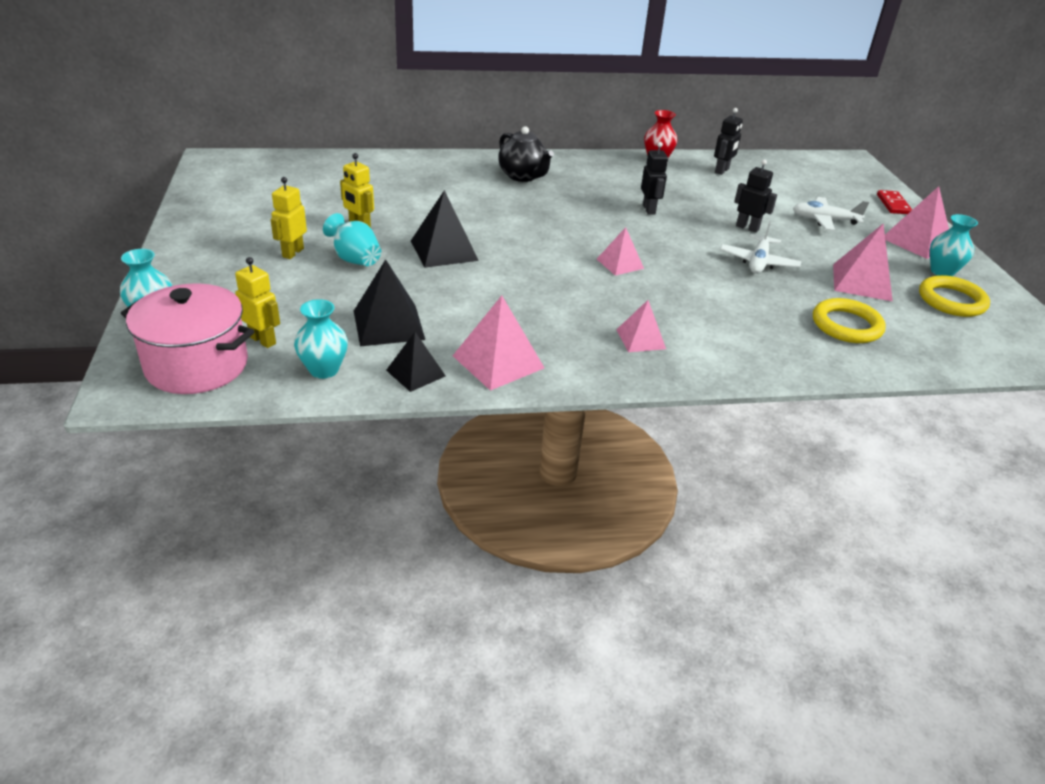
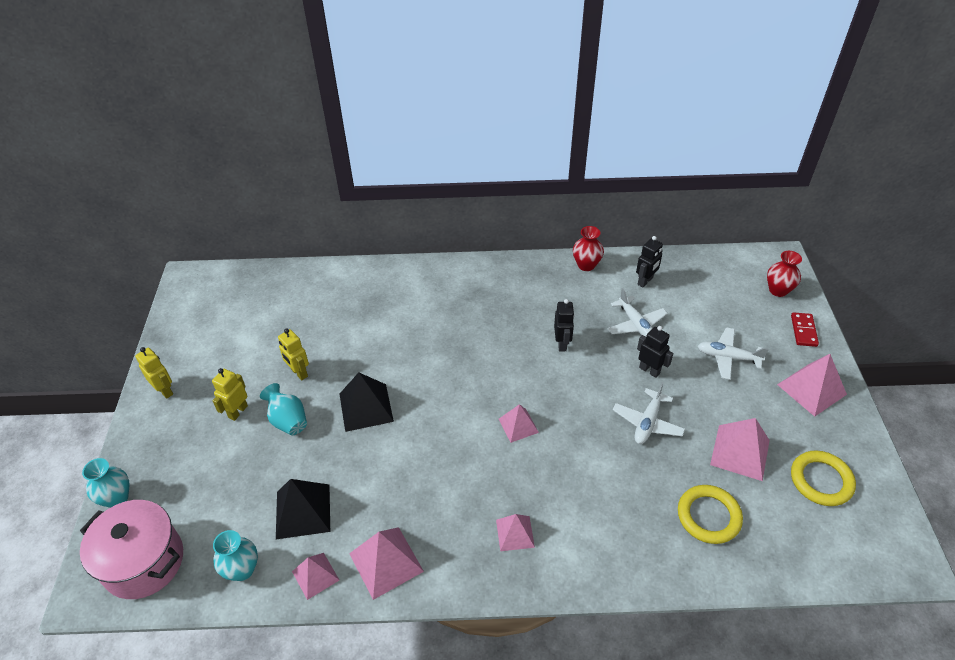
camera: 10 degrees right, 10 degrees up
yellow robot [235,257,280,348] -> yellow robot moved to [135,347,173,399]
black pyramid [386,332,446,392] -> pink pyramid [292,553,339,600]
black teapot [498,126,554,182] -> none
turquoise vase [930,214,978,276] -> none
none -> white plane [608,288,668,337]
none -> red vase [767,251,802,297]

